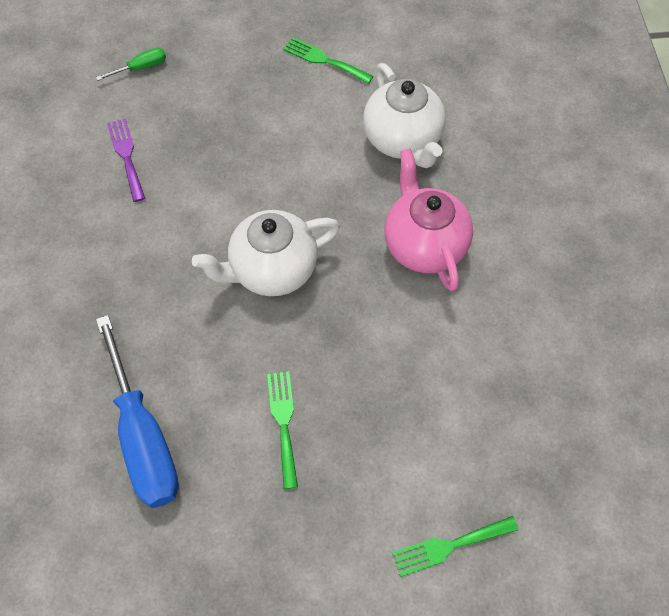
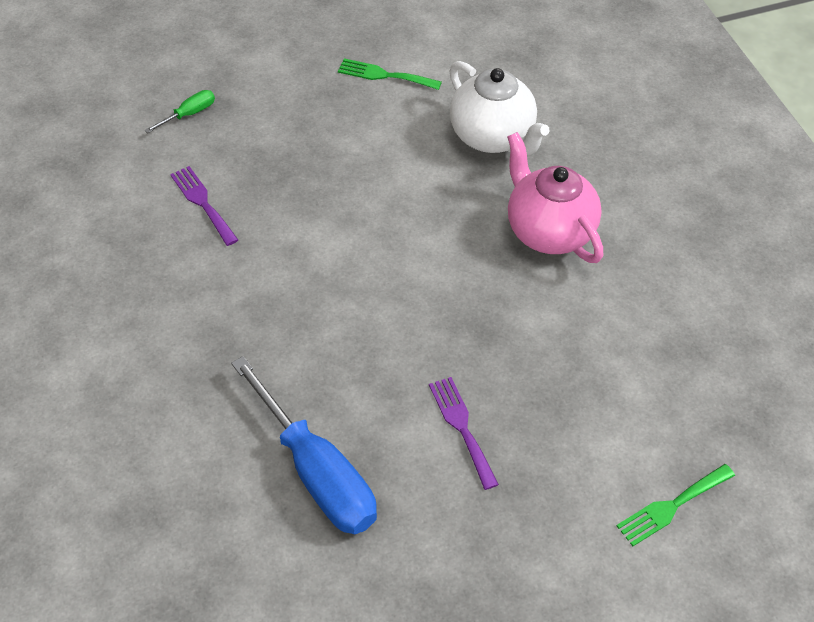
camera: 15 degrees left, 10 degrees down
white teapot [192,210,340,296] -> none
green fork [267,371,298,489] -> purple fork [429,377,499,490]

